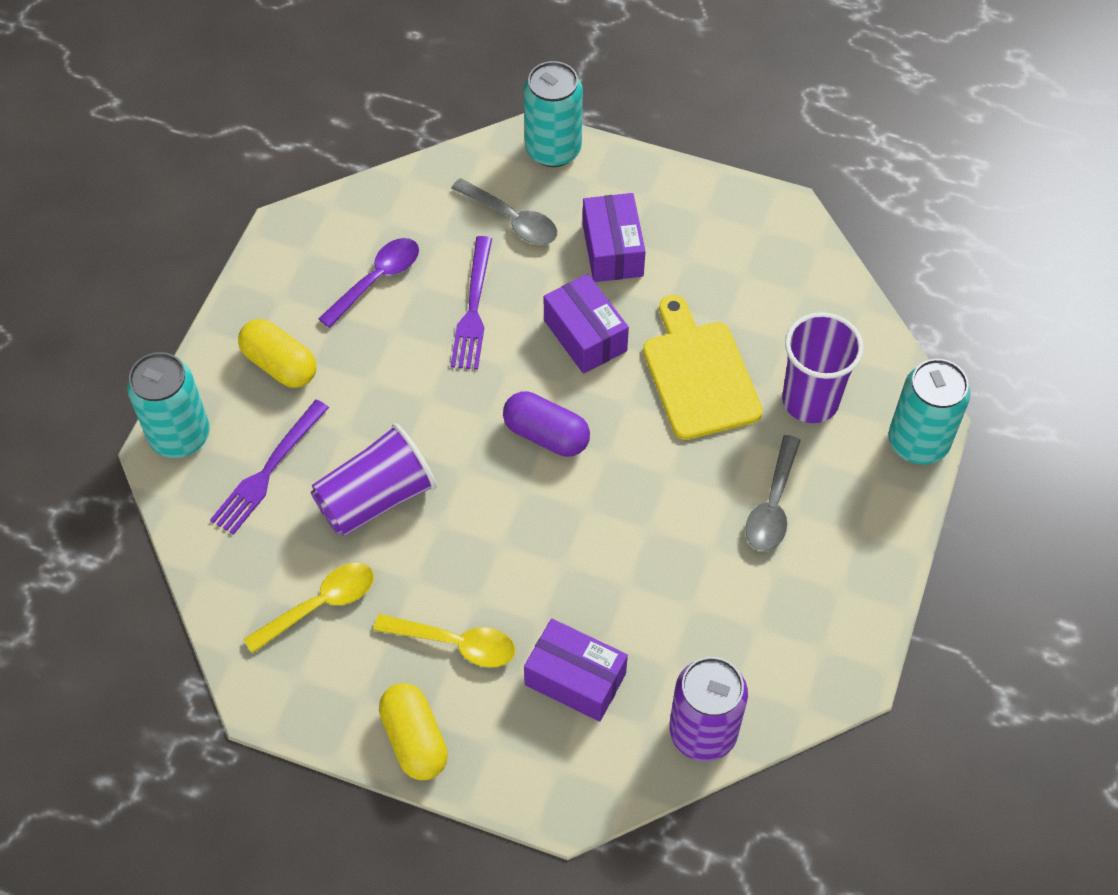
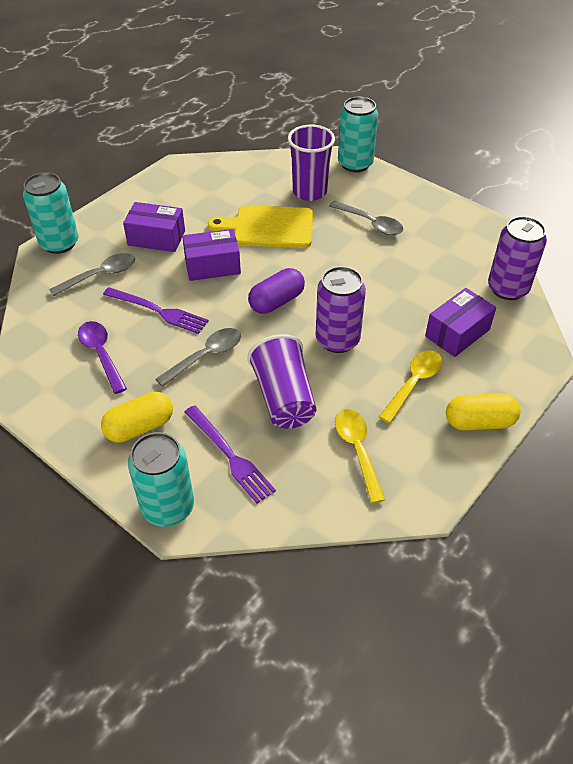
camera: 70 degrees left, 10 degrees down
none -> grey spoon [156,328,241,387]
none -> purple can [316,266,366,353]

